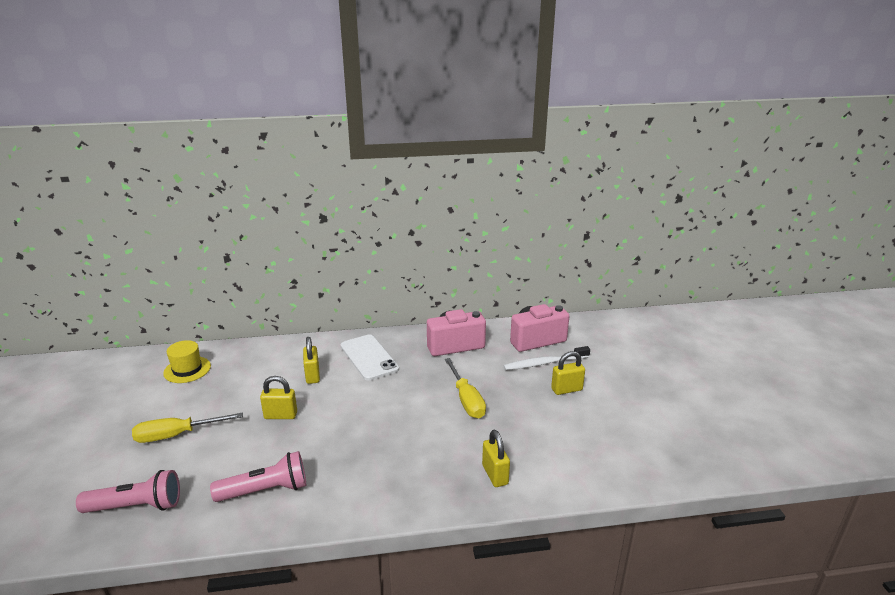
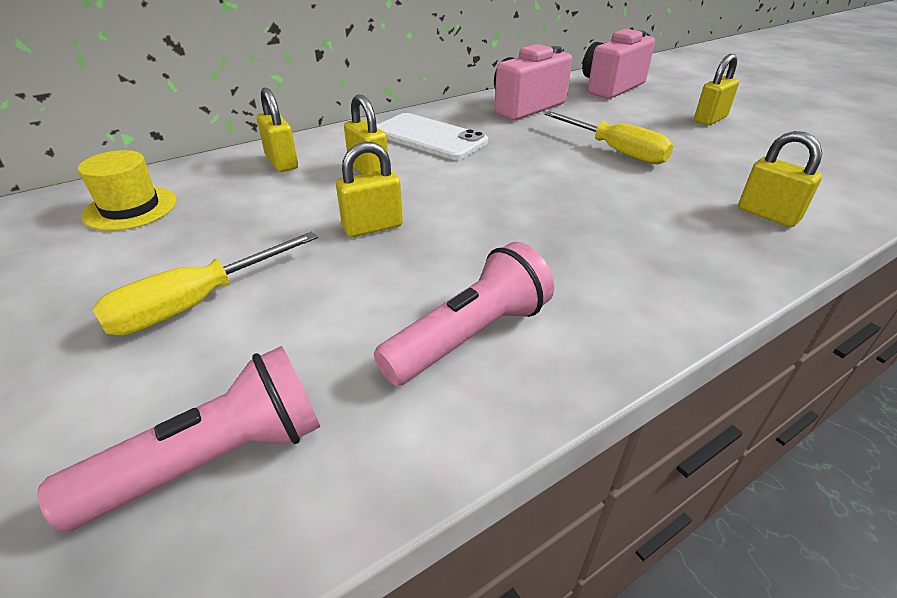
camera: 25 degrees left, 10 degrees up
white toothbrush [503,346,590,370] -> none
none -> yellow padlock [257,88,298,172]

